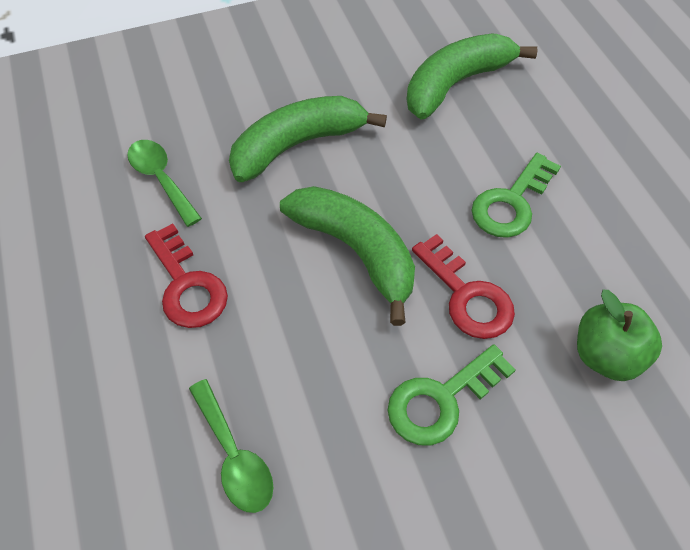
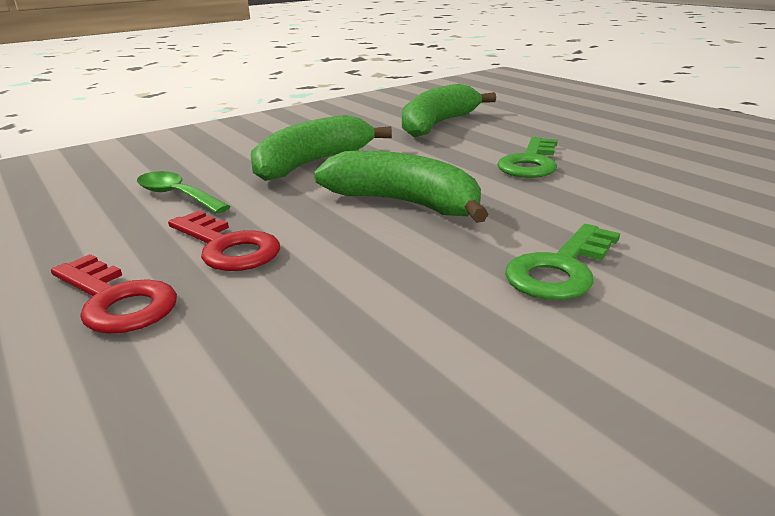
camera: 15 degrees left, 30 degrees down
green spoon [189,379,274,513] -> none
red key [412,234,515,339] -> red key moved to [51,254,177,334]
green apple [577,290,662,381] -> none

